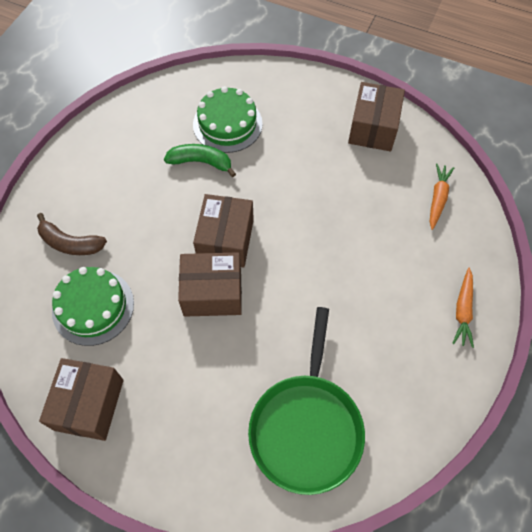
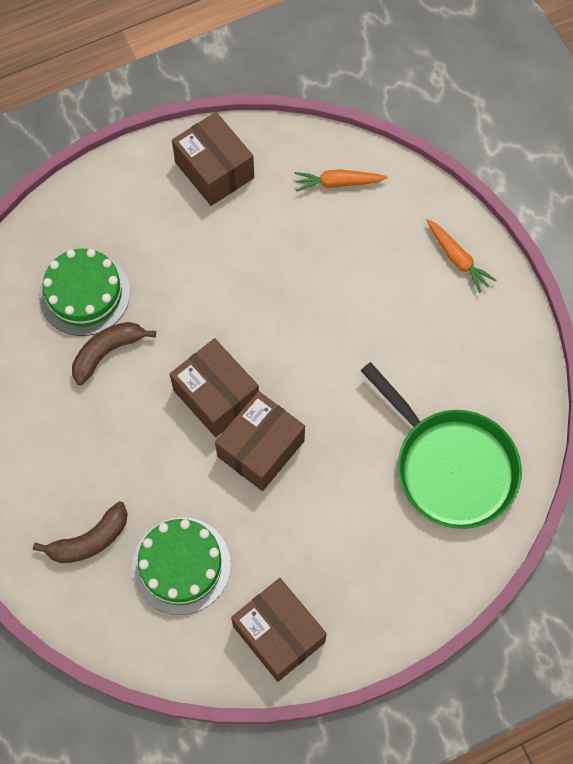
camera: 50 degrees left, 5 degrees up
green banana [164,144,236,177] -> brown banana [72,322,156,385]
orange carrot [430,163,454,230] -> orange carrot turned 60 degrees counterclockwise [295,169,388,192]

